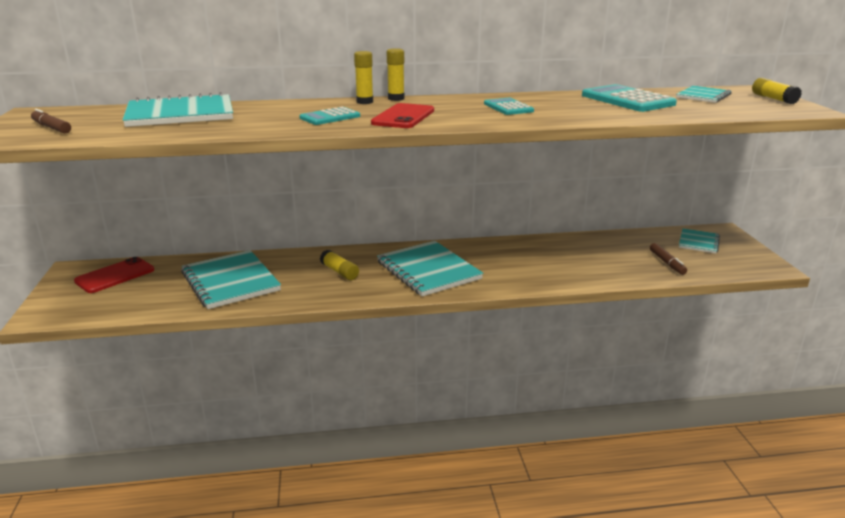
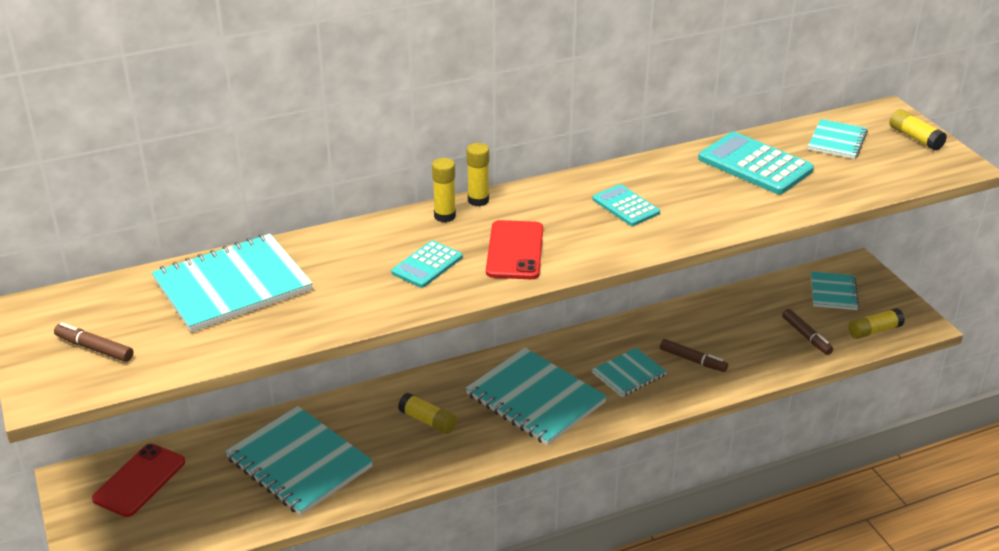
camera: 15 degrees left, 10 degrees up
none -> turquoise notebook [592,348,667,397]
none -> brown marker [660,339,728,372]
none -> yellow glue stick [848,308,905,339]

